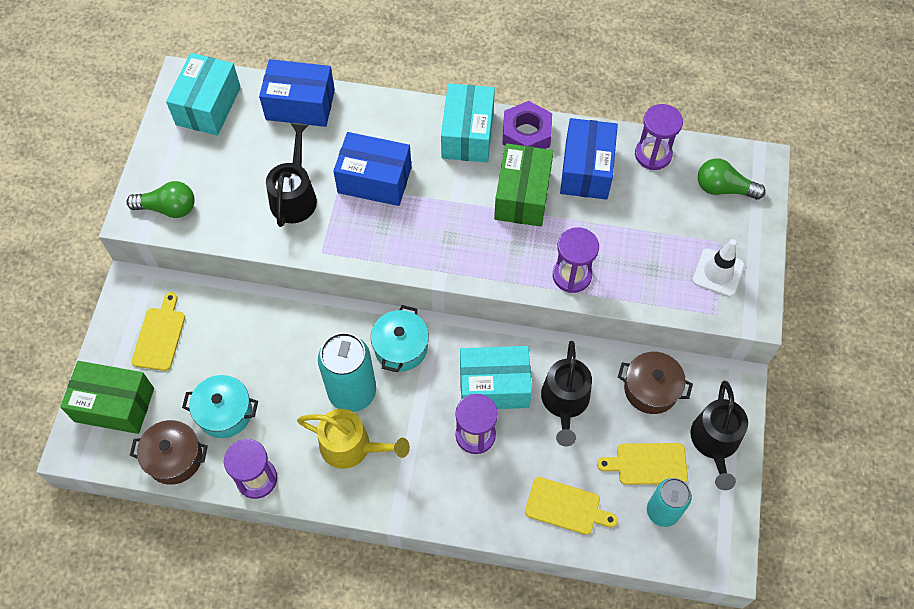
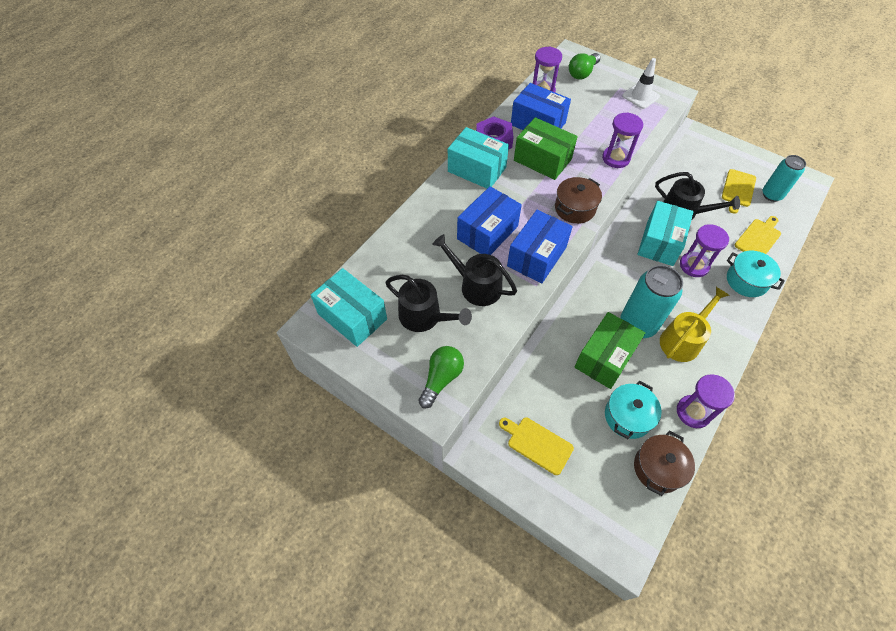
camera: 65 degrees left, 5 degrees down
green box [60,361,154,434] -> green box moved to [574,312,645,389]
blue box [259,59,335,127] -> blue box moved to [507,210,573,284]
turquoise pot [371,305,429,373] -> turquoise pot moved to [727,251,785,297]
brown pot [618,352,693,414] -> brown pot moved to [555,177,602,224]
black watering can [690,381,748,490] -> black watering can moved to [385,275,472,332]

